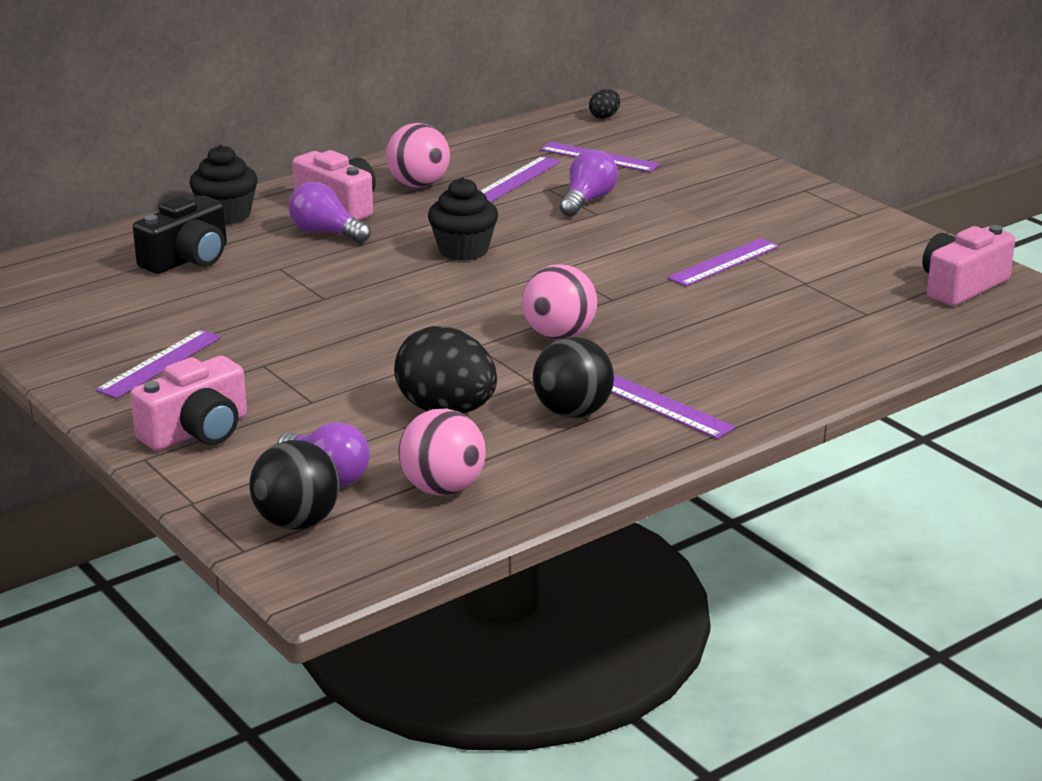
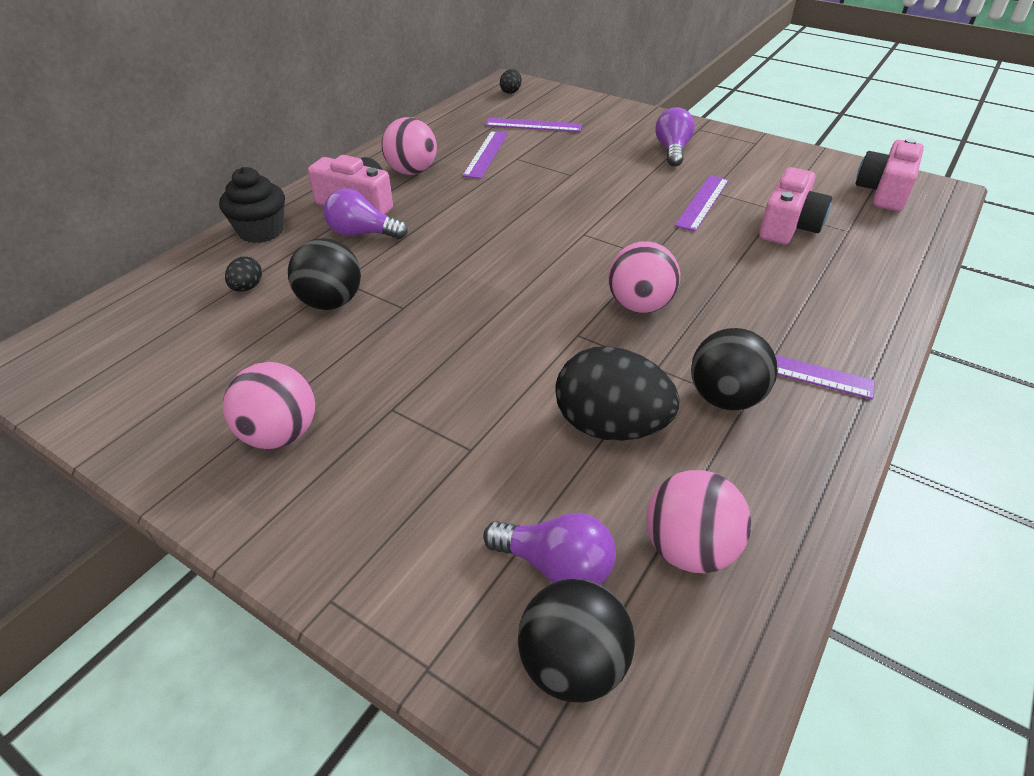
camera: 20 degrees left, 15 degrees up
purple ruler [96,330,221,398] -> pink ball [223,362,315,449]
pink camera [130,356,247,451] -> pink camera moved to [759,167,832,245]
black camera [133,196,227,274] -> black egg [225,257,262,292]
black cupcake [428,177,498,261] -> none
purple light bulb [560,150,618,217] -> purple light bulb moved to [655,107,695,166]
none -> black ball [288,238,361,310]

